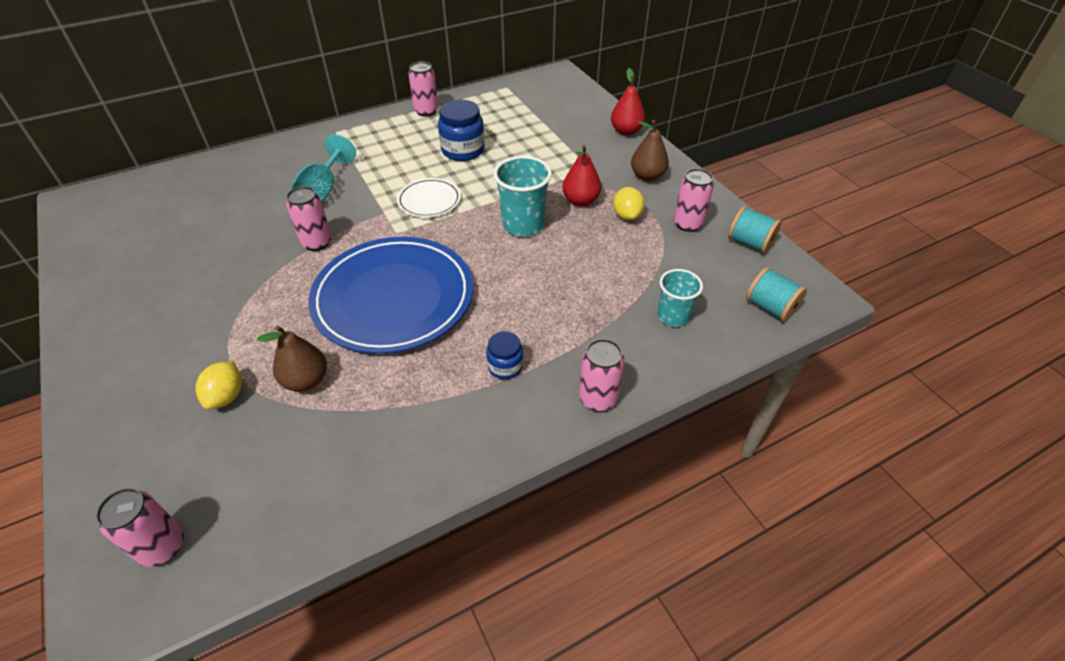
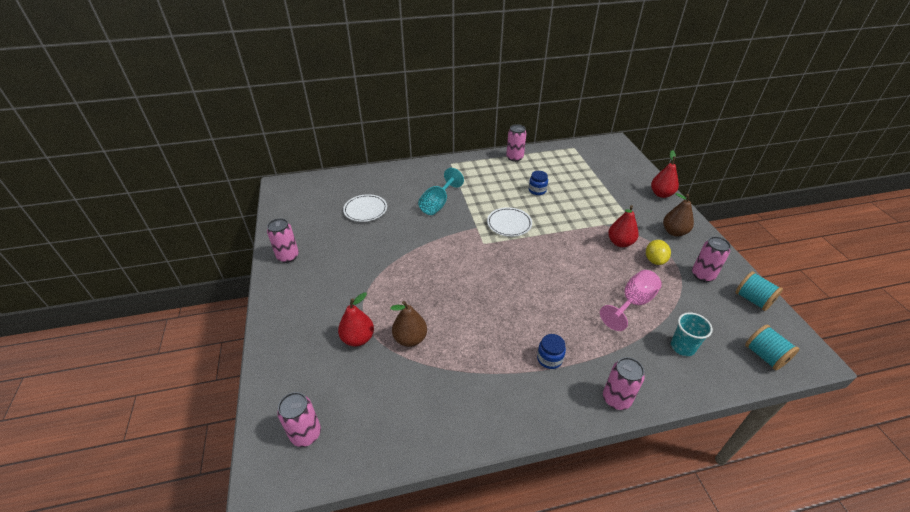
camera: 15 degrees right, 5 degrees down
yellow lemon [195,361,242,409] -> red pear [338,292,374,347]
pink can [286,186,332,251] -> pink can moved to [267,218,299,263]
blue plate [308,237,473,354] -> none
blue jar [438,100,485,161] -> blue jar [529,171,548,195], size x0.58
turquoise cup [493,156,552,236] -> none
none -> white plate [343,194,387,222]
none -> pink goblet [600,270,662,331]

